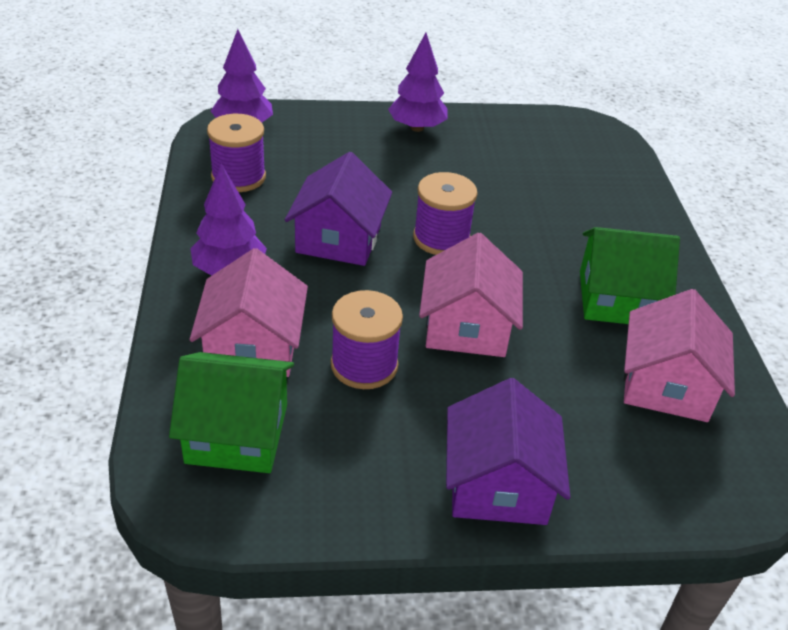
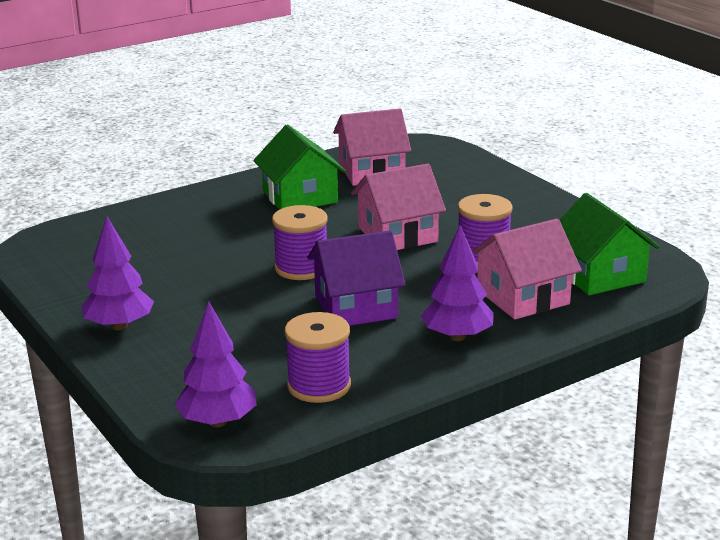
camera: 115 degrees left, 15 degrees down
purple house [446,378,570,525] -> none

